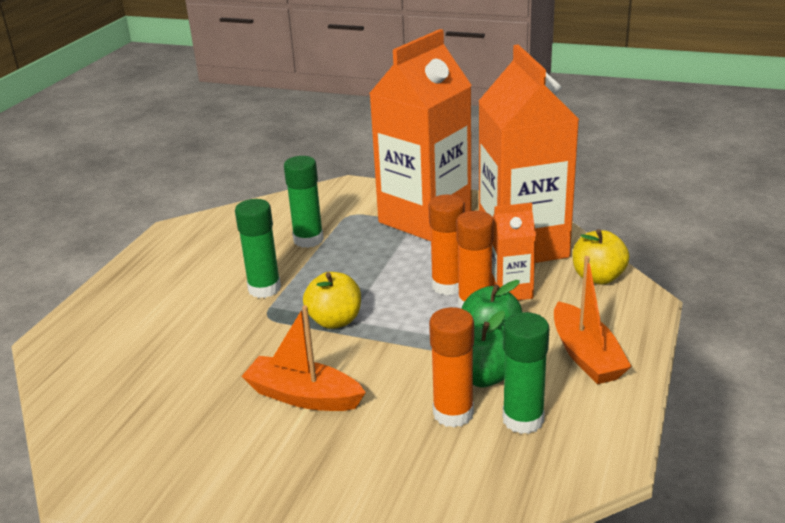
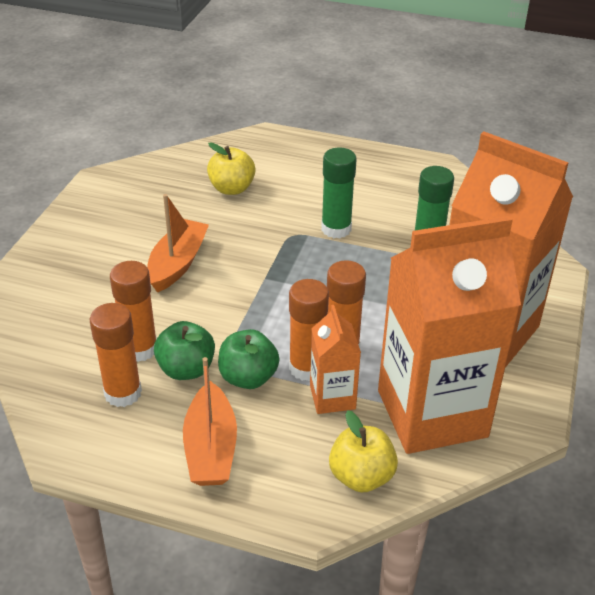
camera: 85 degrees right, 10 degrees up
yellow apple [303,272,361,329] -> yellow apple moved to [207,142,256,195]
green glue stick [503,312,549,434] -> orange glue stick [90,303,142,407]
orange boat [554,256,632,384] -> orange boat turned 75 degrees counterclockwise [183,357,237,486]

